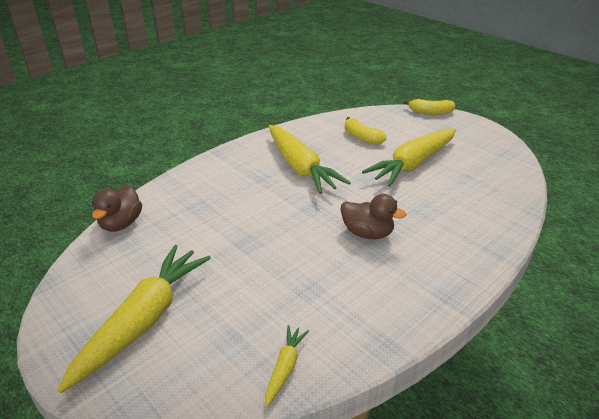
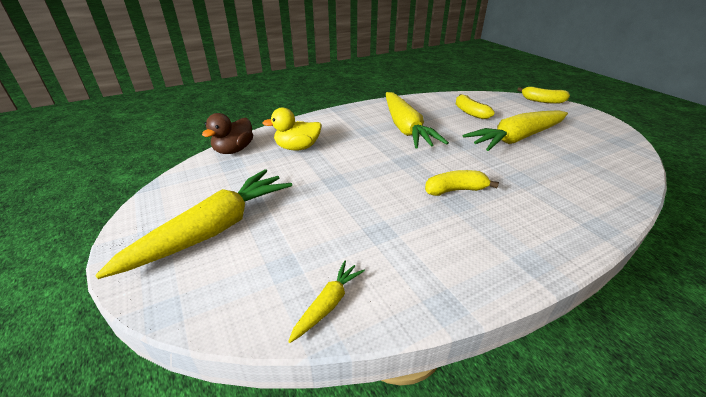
camera: 15 degrees right, 0 degrees up
brown duck [341,194,406,239] -> yellow banana [425,170,499,196]
none -> yellow duck [263,107,322,151]

